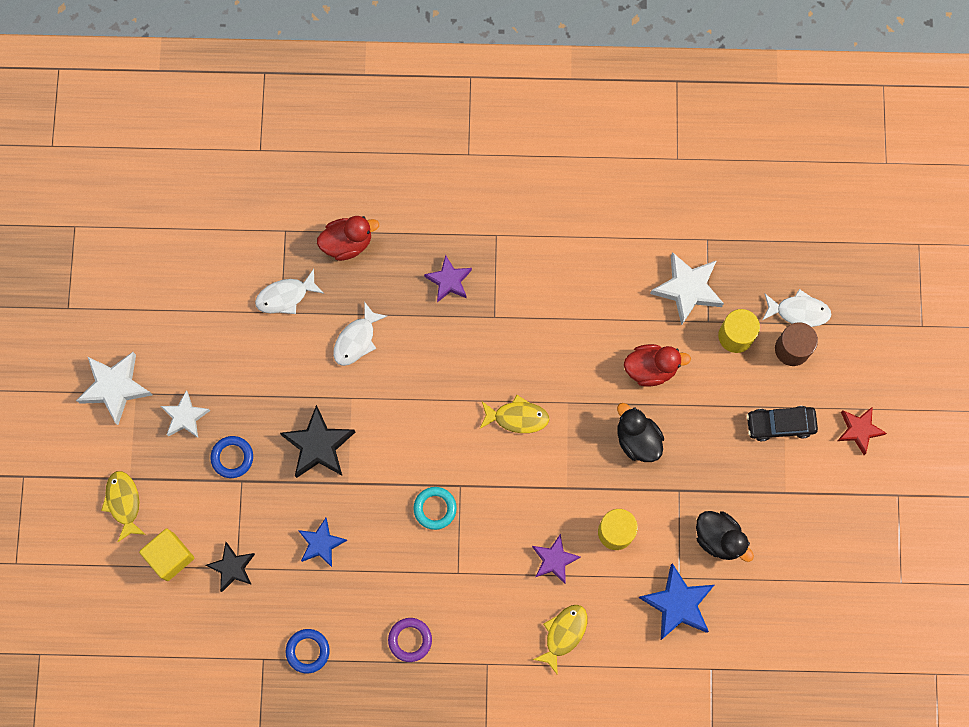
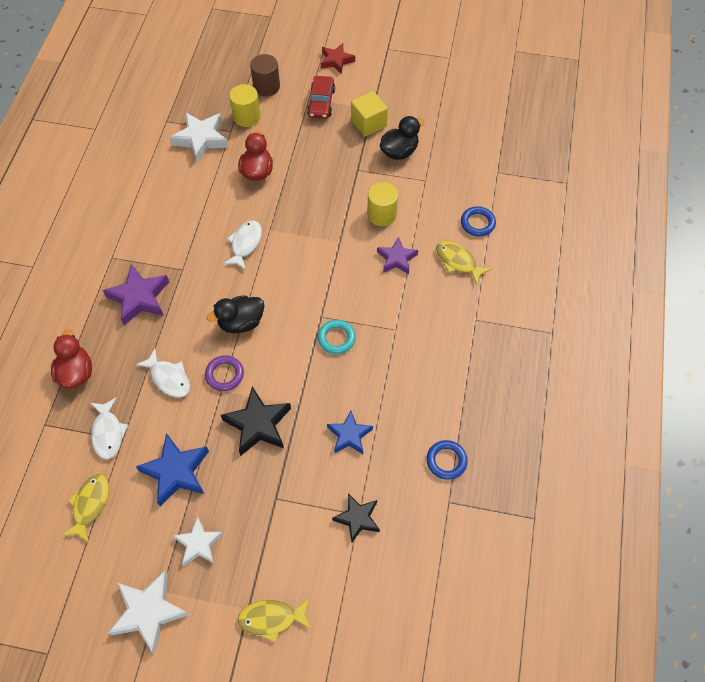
camera: 80 degrees left, 15 degrees down
yellow cube [139,528,194,581] -> yellow cube moved to [351,91,388,137]
blue ring [210,436,253,478] -> blue ring moved to [461,206,496,237]
purple ring [388,618,432,662] -> purple ring moved to [205,355,244,391]
purple star [424,255,472,302] -> purple star [103,264,169,325], size x1.52
yellow fish [480,395,550,433] -> yellow fish moved to [62,474,109,543]
black duck [617,403,664,462] -> black duck moved to [206,295,264,333]
blue star [639,563,714,640] -> blue star moved to [136,433,209,506]
black car [746,406,818,441] -> red car [307,76,335,119]
white fish [763,289,831,327] -> white fish moved to [223,220,262,270]

